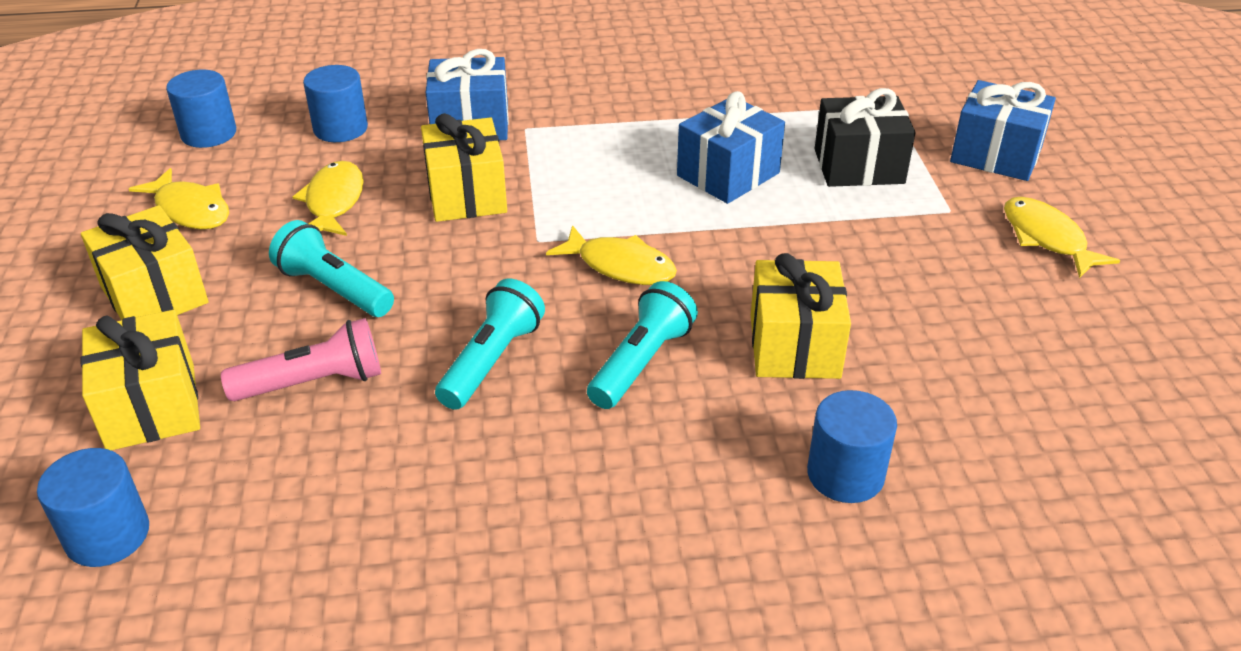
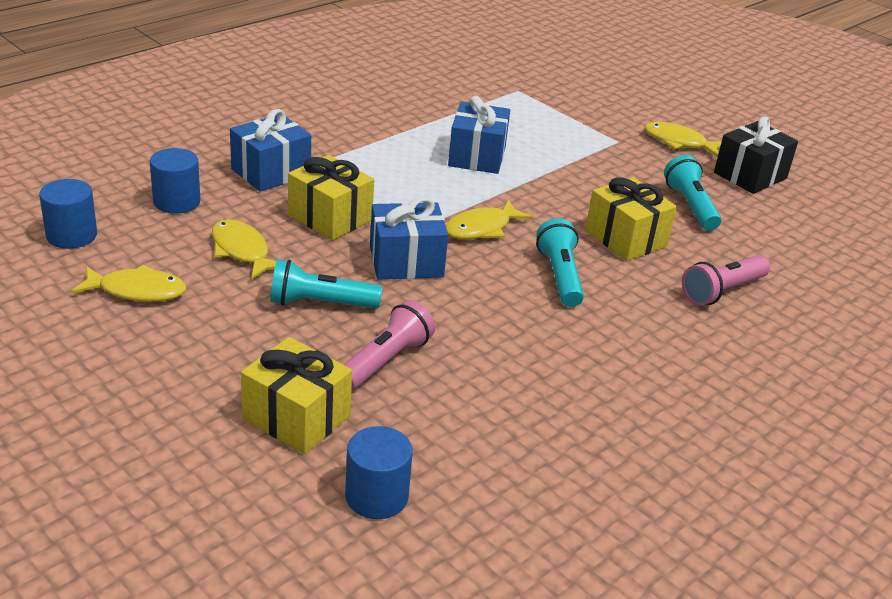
camera: 40 degrees left, 5 degrees down
yellow gift [81,205,208,320] -> none
turquoise flashlight [435,279,545,410] -> turquoise flashlight moved to [664,155,721,231]
yellow fish [546,225,677,285] -> yellow fish turned 150 degrees clockwise [445,199,533,239]
blue cylinder [807,390,897,503] -> pink flashlight [682,255,770,306]
black gift [815,88,916,187] -> black gift moved to [714,117,798,194]
blue gift [950,80,1056,181] -> blue gift moved to [370,197,448,280]

